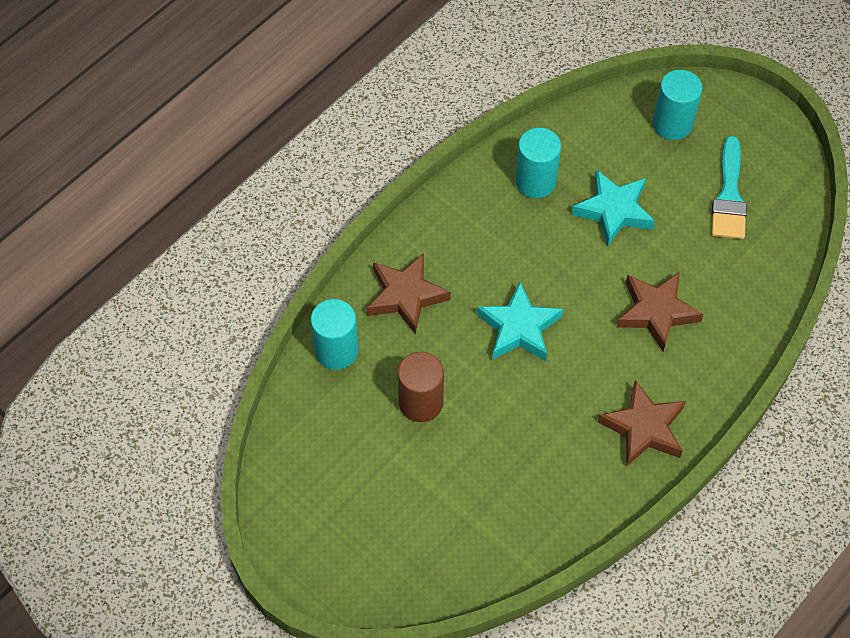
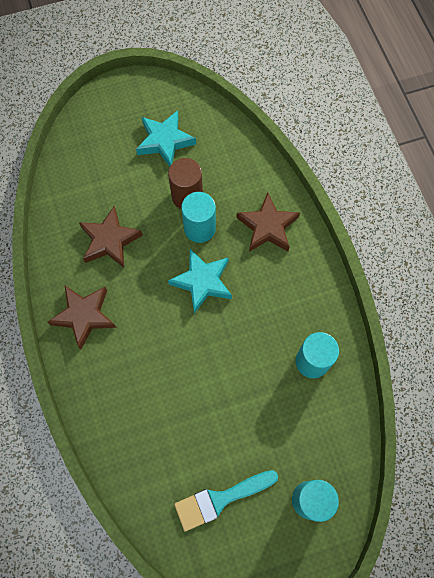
camera: 120 degrees right, 10 degrees up
turquoise cylinder [311,299,359,370] -> turquoise cylinder moved to [181,192,216,243]
turquoise star [571,170,655,247] -> turquoise star moved to [136,110,196,167]
brown star [616,272,703,351] -> brown star moved to [79,206,143,268]
turquoise brush [712,136,747,239] -> turquoise brush turned 60 degrees counterclockwise [174,470,278,531]

